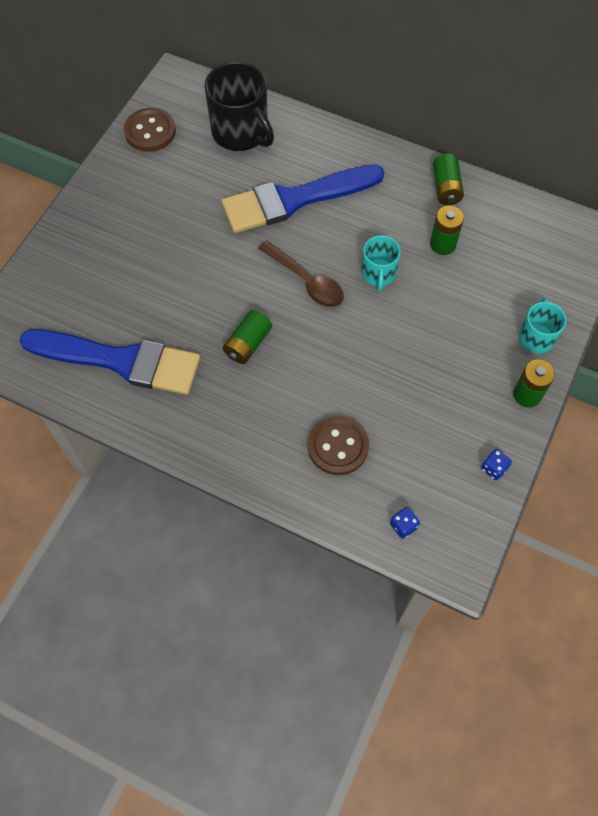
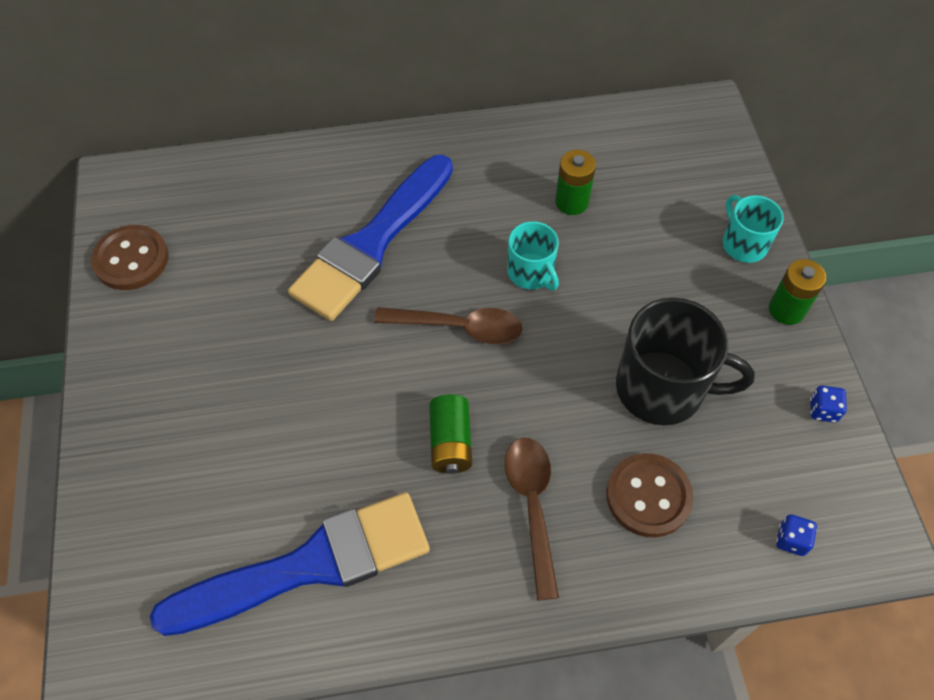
camera: 35 degrees left, 5 degrees down
black mug [204,62,274,151] -> black mug moved to [616,298,755,425]
green battery [433,154,464,205] -> none
none -> brown spoon [505,438,559,601]

